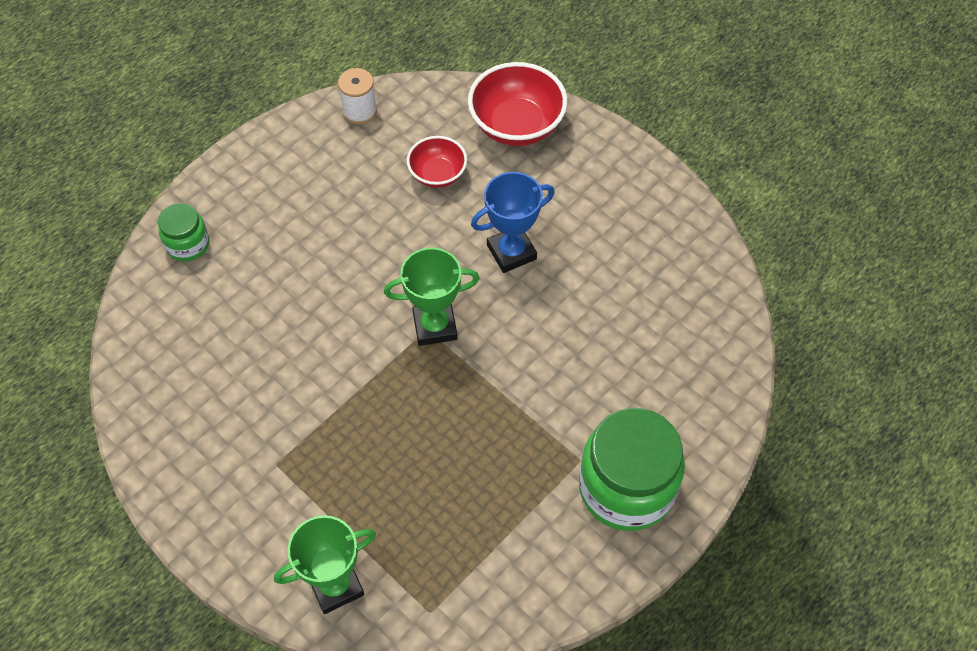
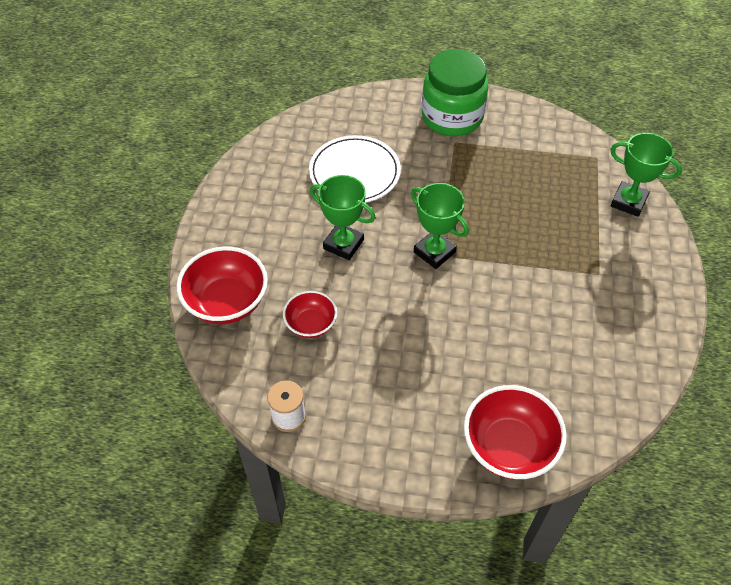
camera: 125 degrees left, 5 degrees down
green jar [158,203,209,262] -> red bowl [464,385,567,479]
blue trophy [471,172,555,273] -> green trophy [310,175,376,260]
none -> white plate [309,135,401,203]

